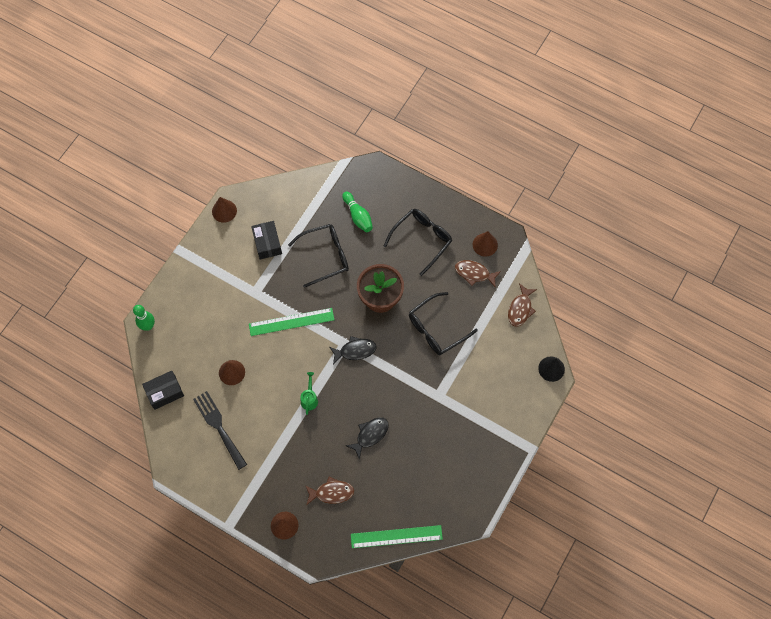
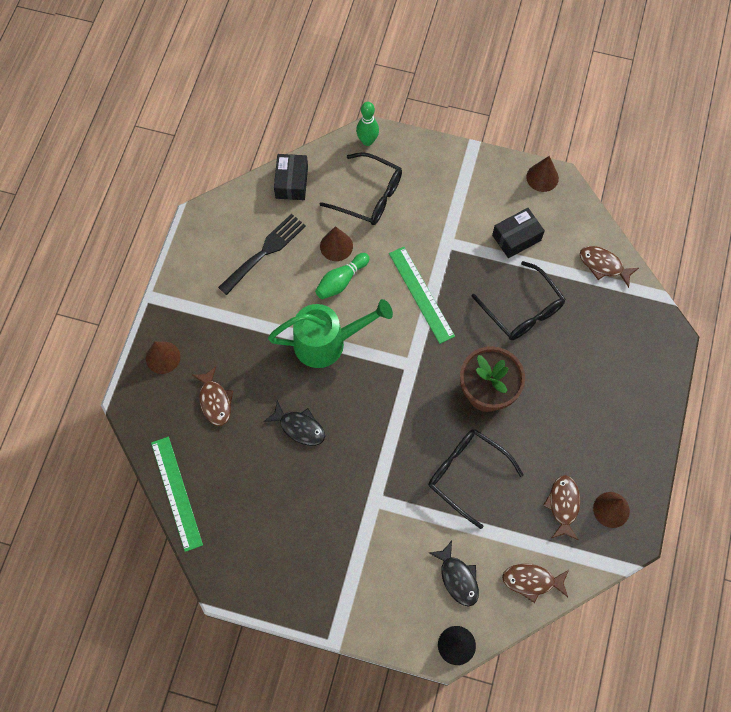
camera: 75 degrees right, 0 degrees up
black box [142,371,184,410] -> black box turned 45 degrees clockwise [274,154,308,200]
green watering can [300,372,318,415] -> green watering can [268,299,393,368], size x2.23
black fish [329,336,377,365] -> black fish moved to [429,541,479,606]
green bowling pin [342,192,373,232] -> green bowling pin moved to [315,253,370,299]
black glasses [384,209,452,276] -> black glasses moved to [320,152,402,225]
none -> brown fish [580,246,639,288]

